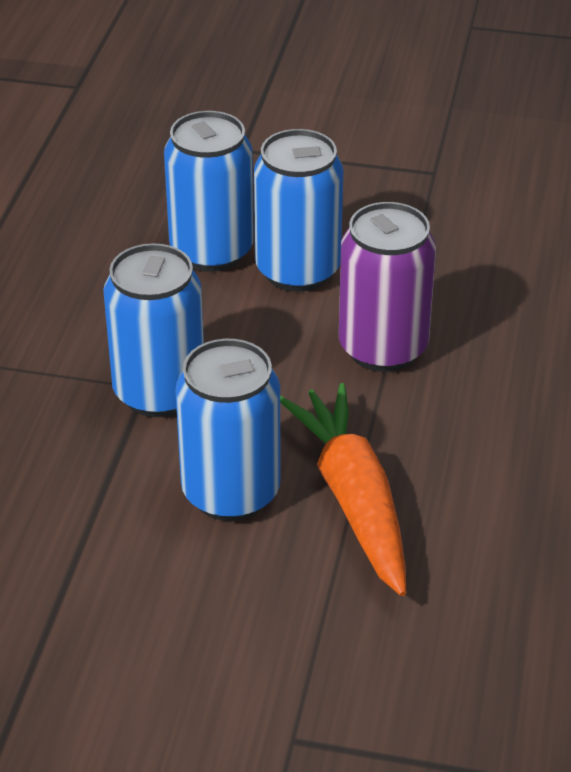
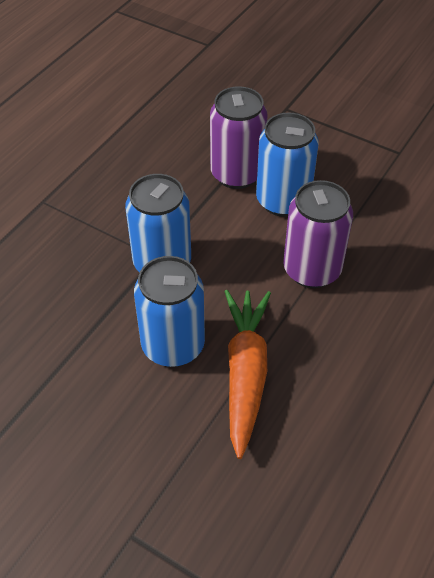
camera: 20 degrees right, 10 degrees up
blue can [164,111,254,272] -> purple can [210,86,268,189]

